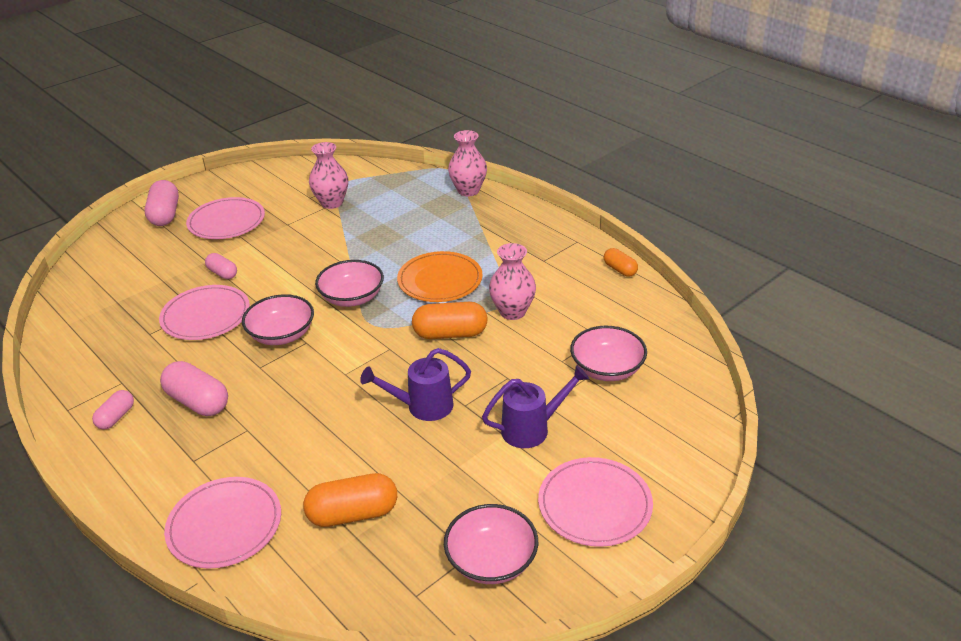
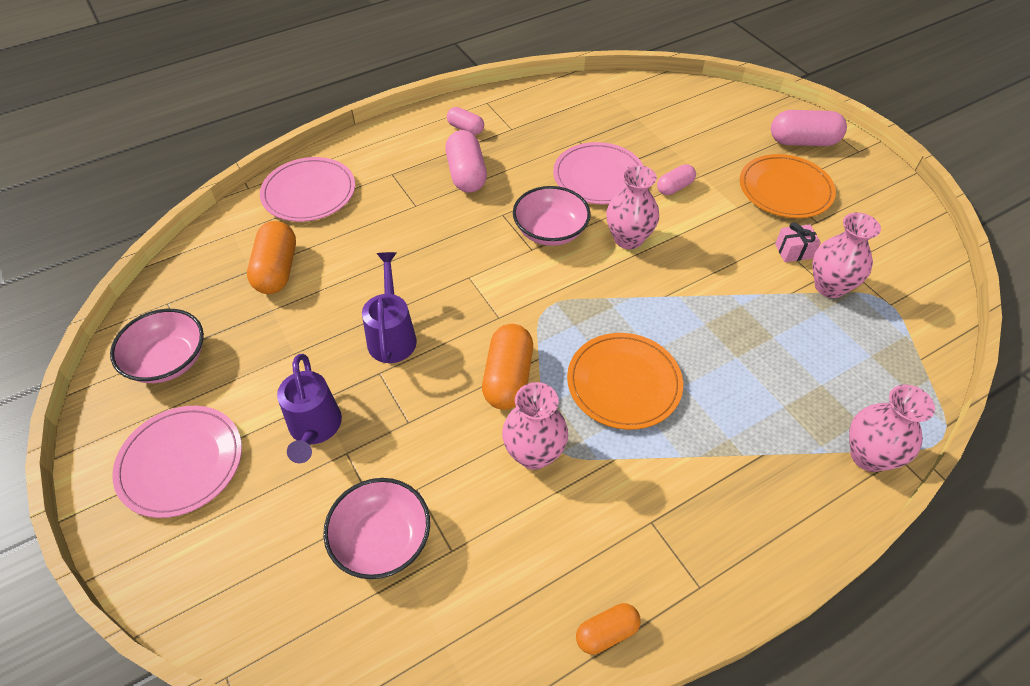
camera: 100 degrees right, 15 degrees up
pink capsule [160,361,228,416] -> pink capsule turned 60 degrees counterclockwise [445,130,487,193]
pink plate [186,197,265,239] -> orange plate [740,154,836,218]
pink bowl [315,260,384,307] -> none
none -> pink vase [606,165,659,249]
none -> pink gift [775,222,821,262]

